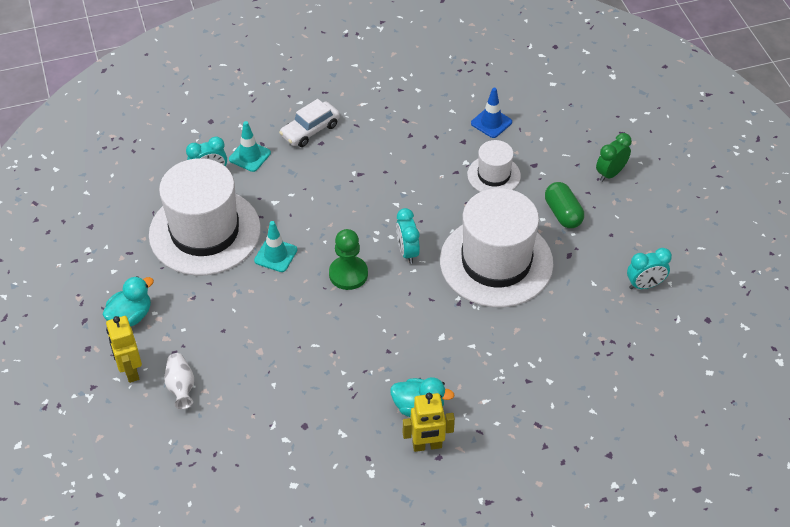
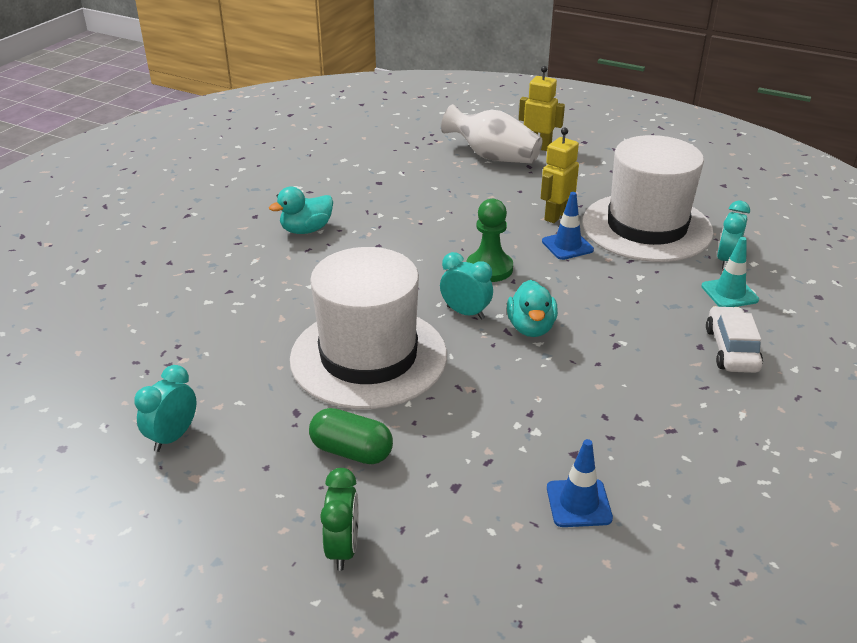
camera: 135 degrees right, 15 degrees down
turquoise duck [102,276,154,327] -> turquoise duck moved to [507,280,558,337]
white vase [165,353,194,409] -> white vase [441,104,543,164], size x1.78
turquoise traffic cone [254,221,297,272] -> blue traffic cone [542,192,594,260]
yellow robot [403,393,455,452] -> yellow robot moved to [541,127,579,223]
white hat [467,140,521,192] -> none

